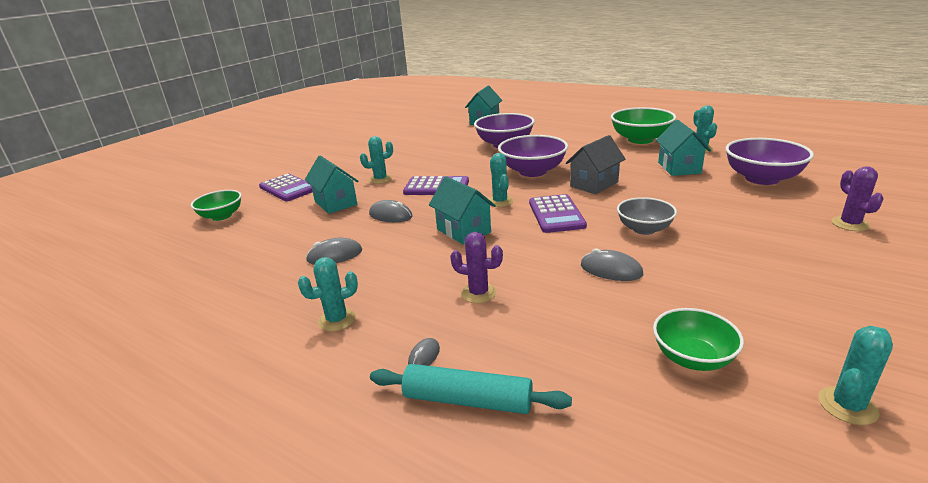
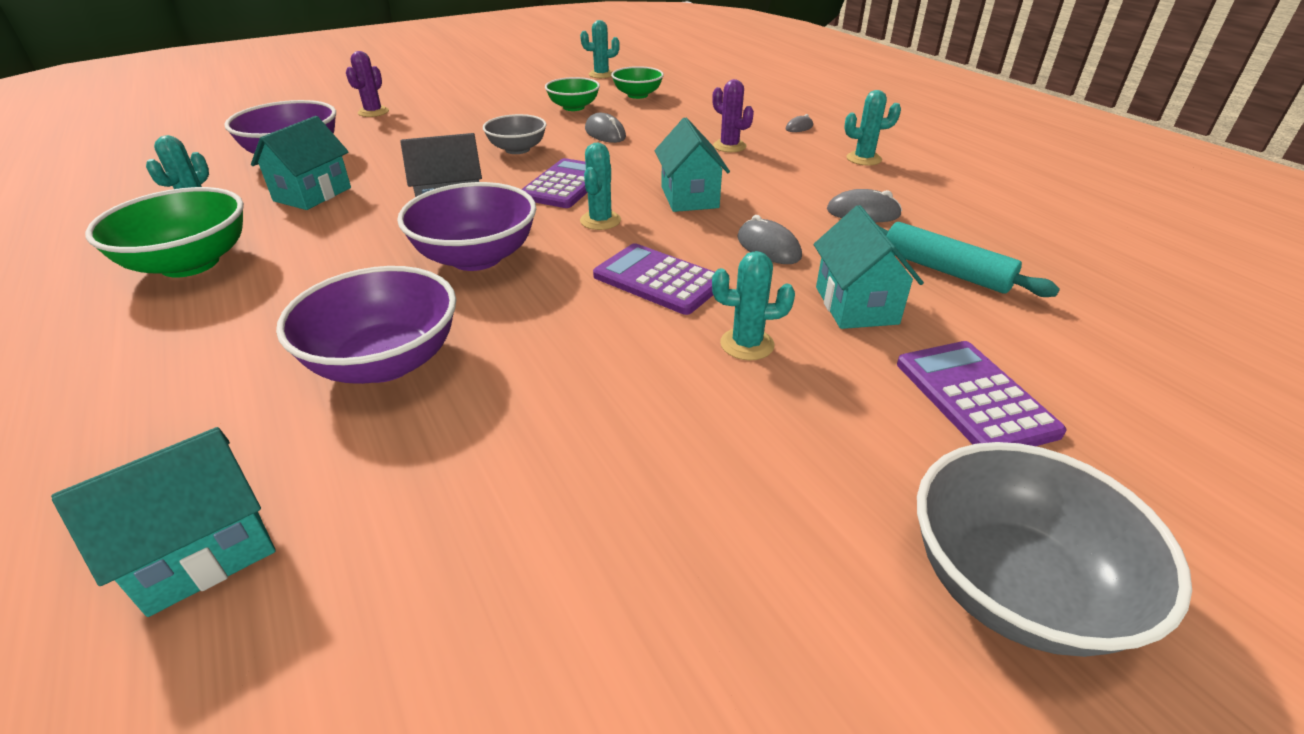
camera: 155 degrees left, 10 degrees up
green bowl [191,190,242,221] -> green bowl moved to [545,77,600,111]
turquoise rolling pin [370,364,572,414] -> turquoise rolling pin moved to [878,222,1060,297]
none -> grey bowl [917,442,1192,657]

